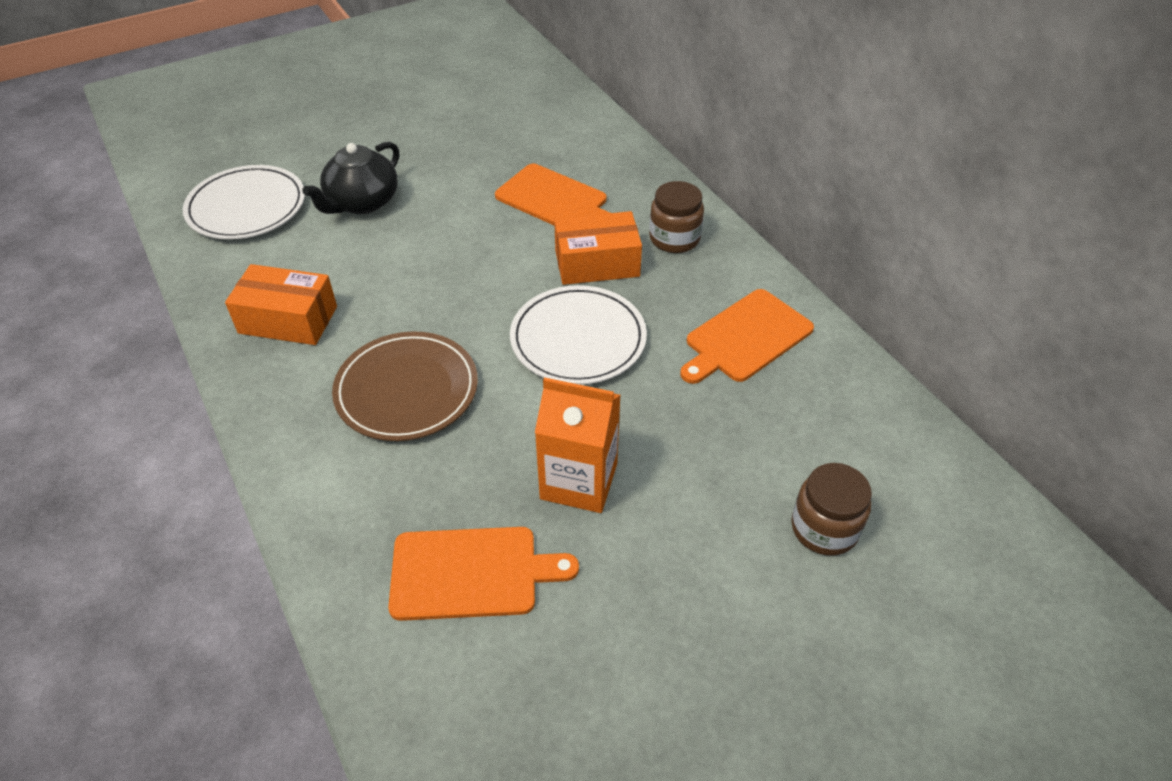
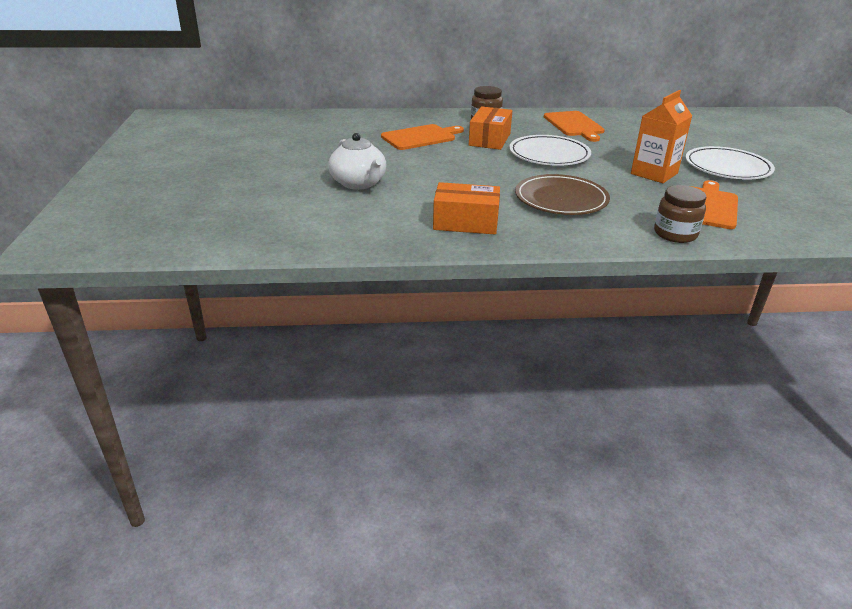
camera: 65 degrees left, 15 degrees down
white plate [183,165,305,239] -> white plate moved to [685,146,775,179]
orange box [225,264,337,345] -> orange box turned 60 degrees clockwise [433,182,500,234]
black teapot [302,142,399,214] -> white teapot [328,133,387,190]
brown jar [791,463,872,556] -> brown jar moved to [654,185,706,243]

